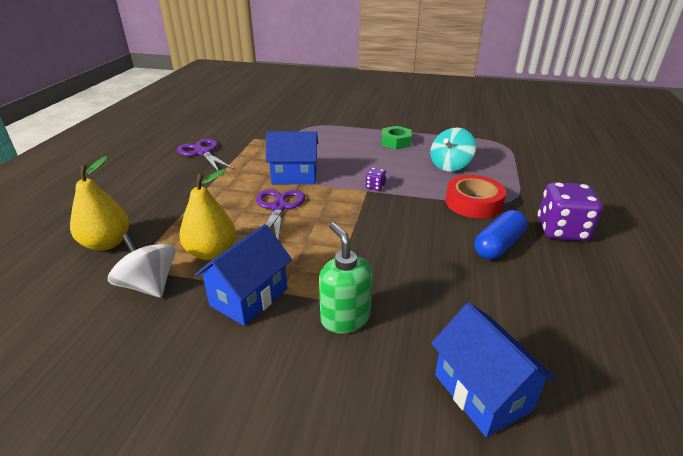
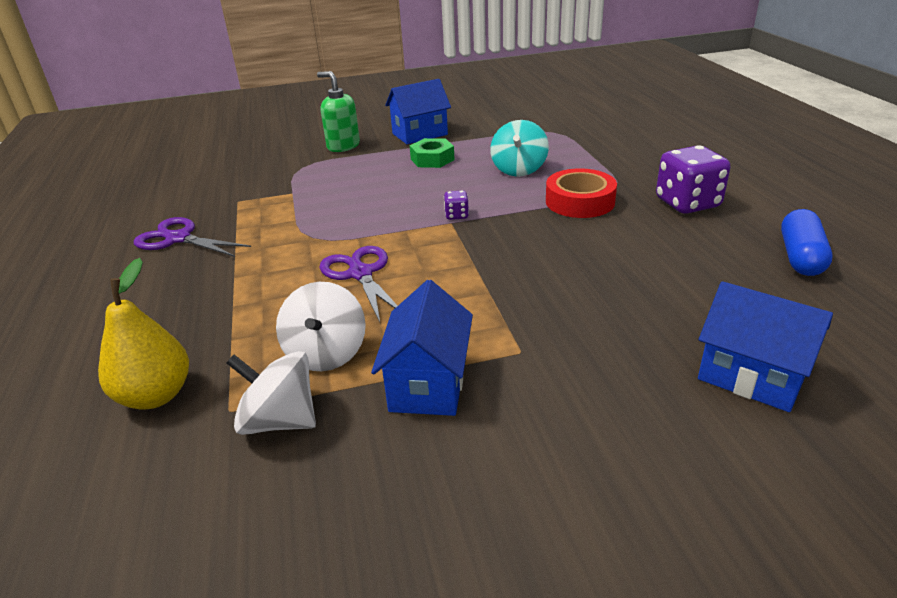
camera: 25 degrees left, 0 degrees up
yellow pear [179,169,236,260] -> white spinning top [276,282,366,371]
blue house [266,131,318,184] -> blue house moved to [385,79,451,144]
green soap dispenser [319,222,373,333] -> green soap dispenser moved to [317,71,360,152]
blue capsule [474,210,528,259] -> blue capsule moved to [781,209,832,276]

